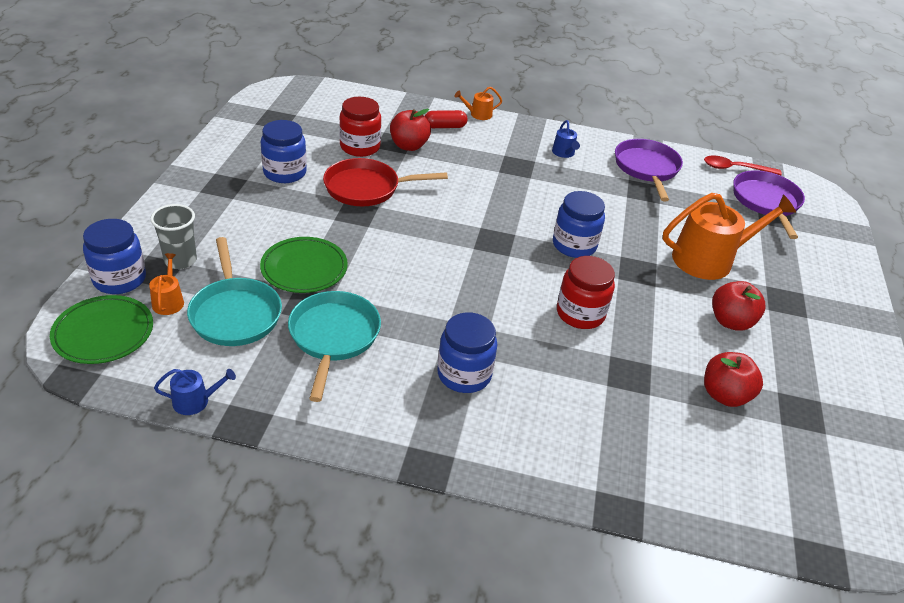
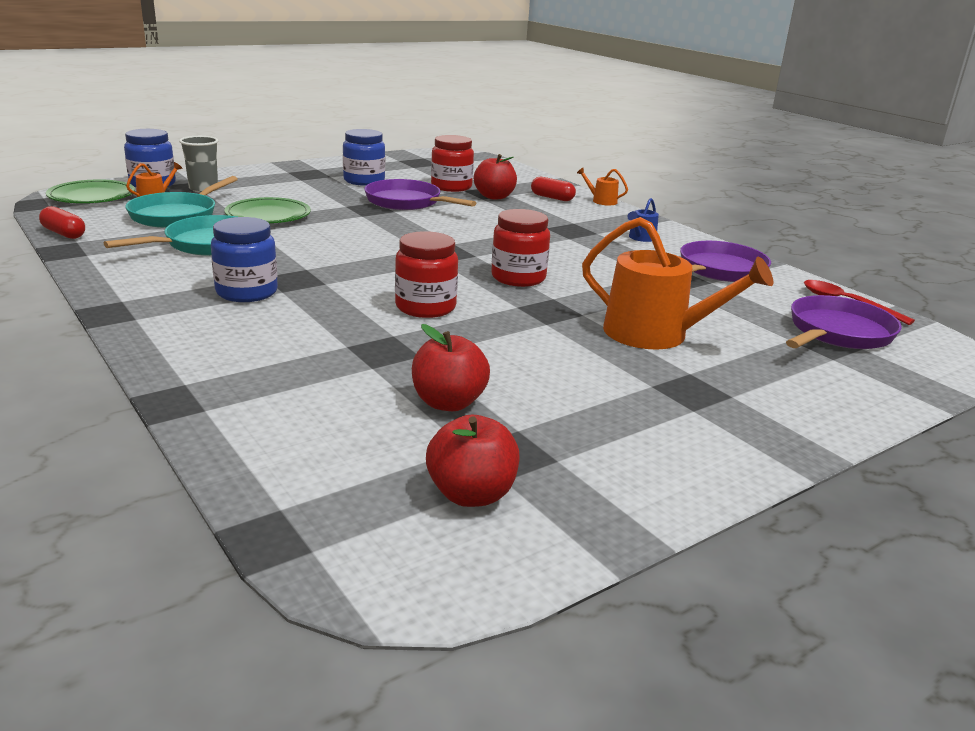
camera: 45 degrees right, 15 degrees down
blue watering can [154,369,236,415] -> red capsule [39,206,85,239]
red pan [323,158,448,206] -> purple pan [364,179,476,210]
blue jar [553,191,605,258] -> red jar [491,209,550,287]
red apple [712,281,766,331] -> red apple moved to [426,414,520,507]

